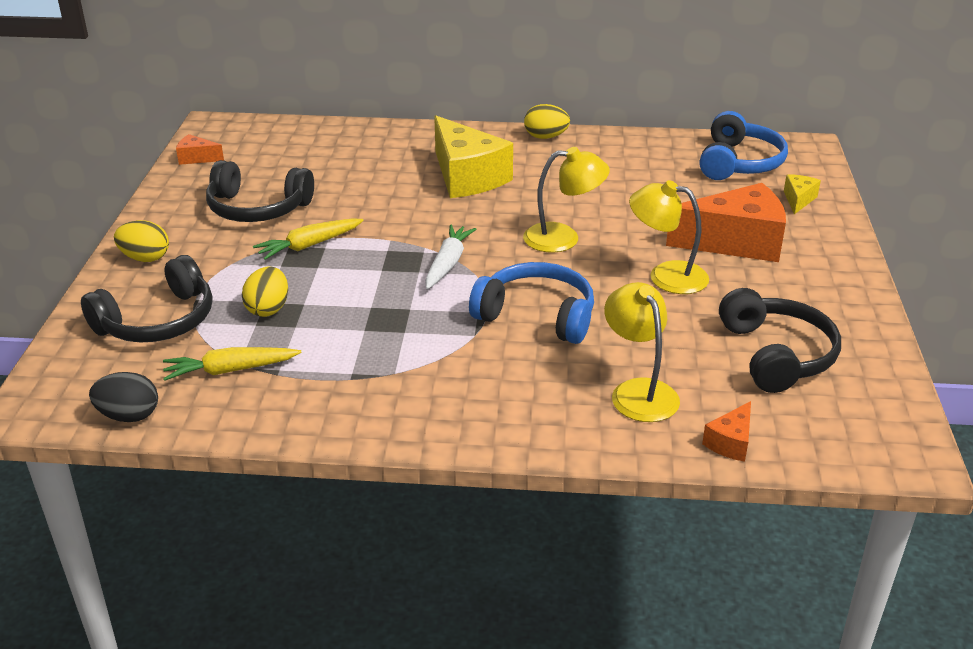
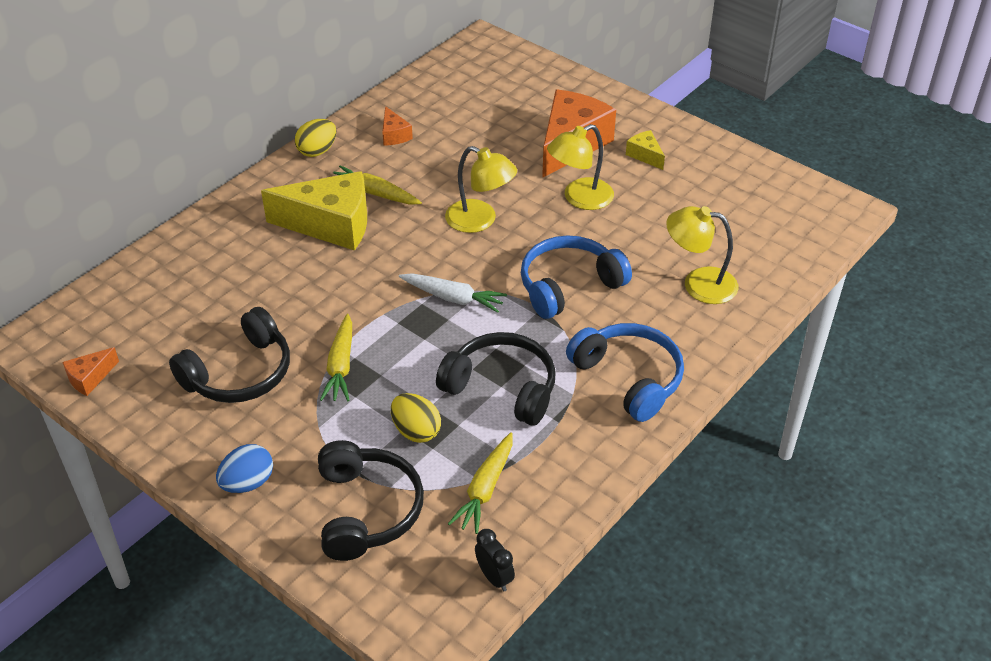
camera: 55 degrees left, 10 degrees up
black egg [89,372,158,422] -> black clock [475,529,515,591]
yellow egg [114,220,169,262] -> blue egg [216,444,273,493]
white carrot [425,224,476,289] -> white carrot turned 150 degrees clockwise [399,273,507,313]
yellow lamp [523,147,610,253] -> yellow lamp turned 90 degrees clockwise [445,146,517,233]
blue headphones [699,111,788,180] -> blue headphones moved to [566,323,684,422]
orange cheese [702,401,751,462] -> orange cheese moved to [382,106,413,146]
black headphones [719,288,841,393] -> black headphones moved to [436,332,556,426]
yellow cheese [784,174,821,214] -> yellow cheese moved to [626,130,665,170]
none -> yellow carrot [333,165,422,205]

